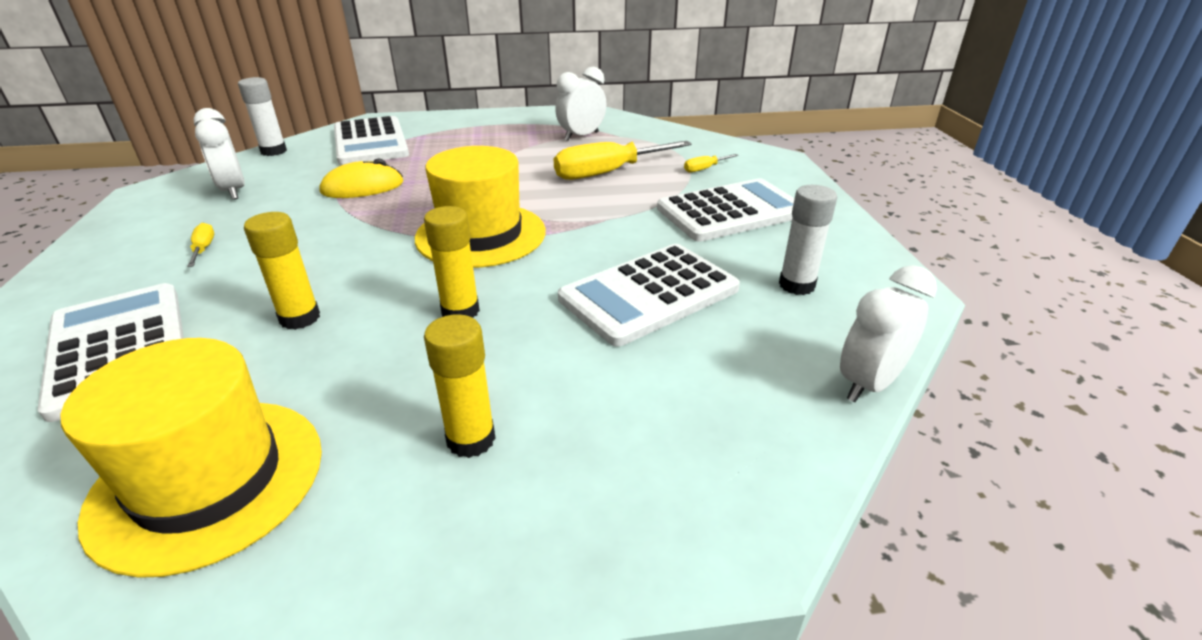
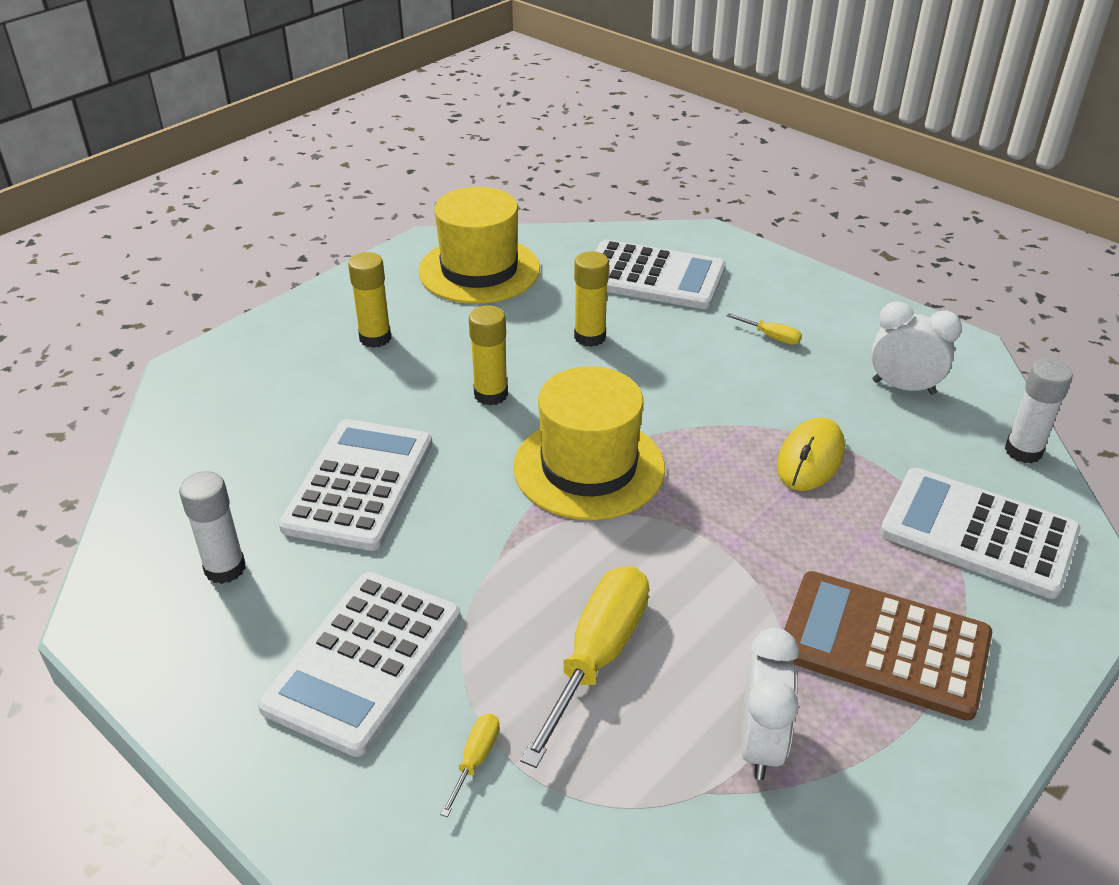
camera: 140 degrees right, 5 degrees up
white clock [840,265,937,402] -> none
none -> brown calculator [784,571,992,721]

